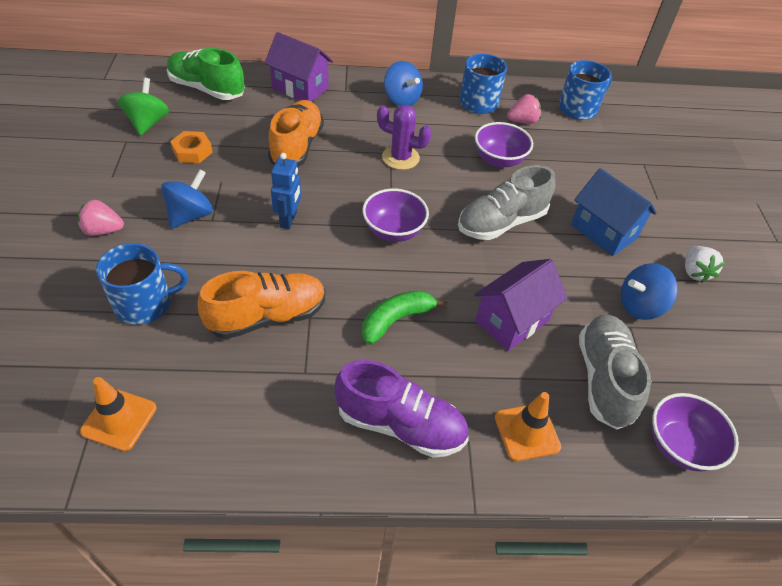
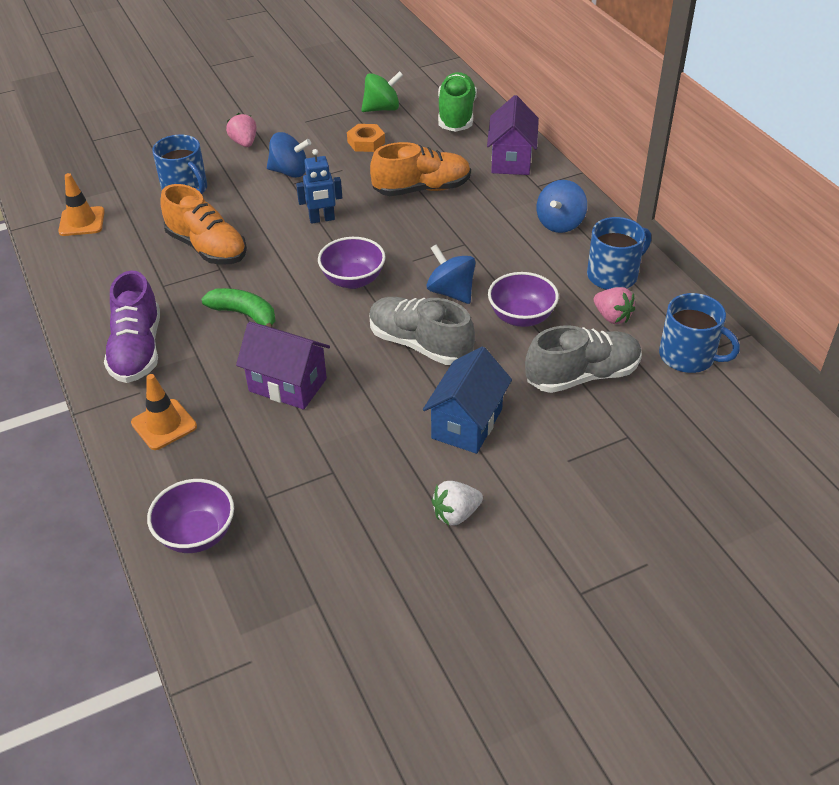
camera: 70 degrees right, 5 degrees down
purple cactus [377,105,432,170] -> none
grey shoe [579,315,651,430] -> grey shoe moved to [525,325,642,393]
blue spinning top [621,263,678,320] -> blue spinning top moved to [427,244,475,304]

